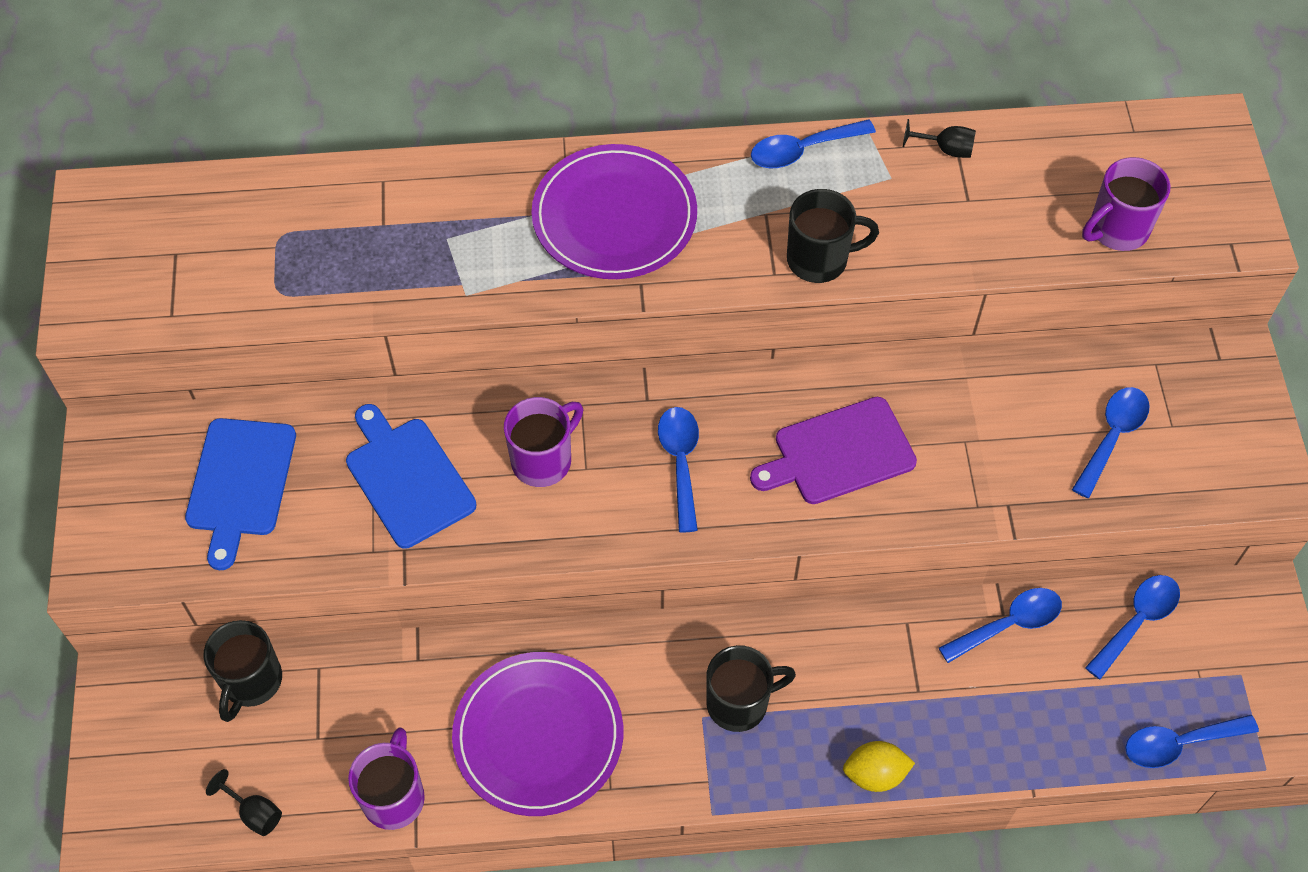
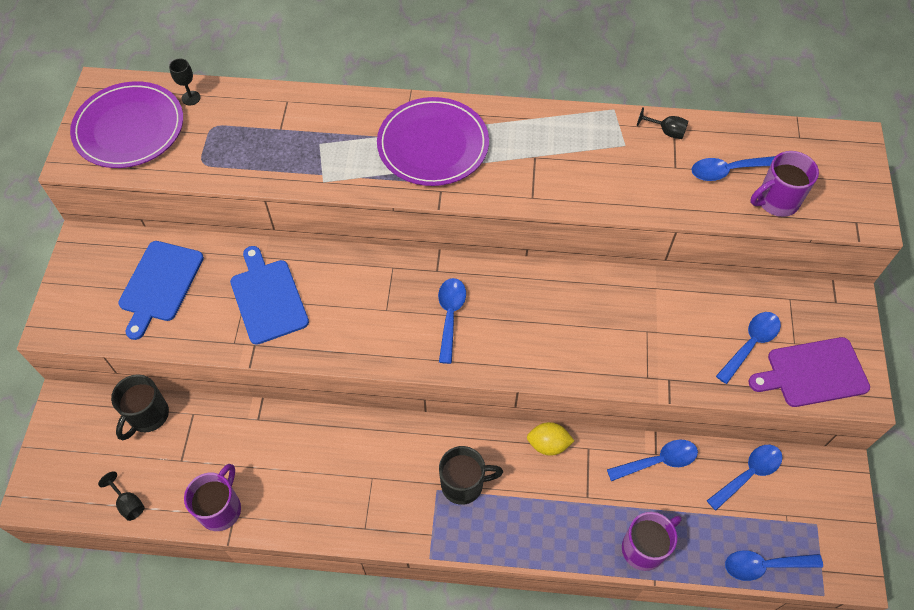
camera: 10 degrees right, 0 degrees up
purple plate [452,652,623,816] -> purple plate moved to [70,81,183,168]
purple mug [504,397,583,487] -> purple mug moved to [622,512,682,571]
purple cutting board [750,397,917,504] -> purple cutting board moved to [748,337,870,407]
blue spoon [751,119,876,168] -> blue spoon moved to [692,156,776,181]
black mug [787,189,879,283] -> none
yellow lemon [843,741,915,792] -> yellow lemon moved to [527,422,574,456]
none -> black goblet [169,58,201,106]

